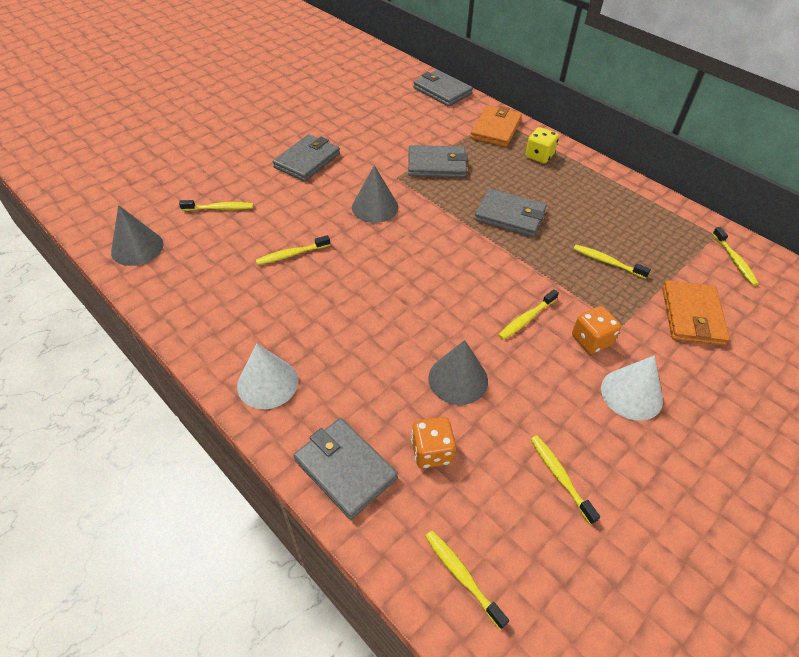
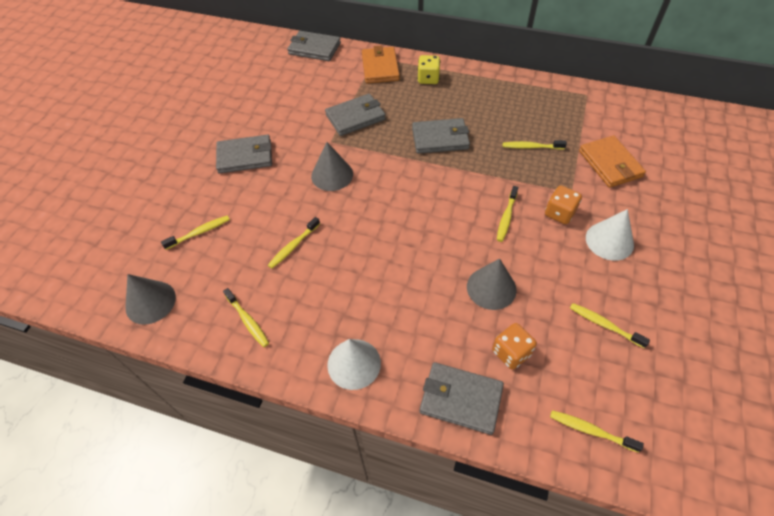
camera: 25 degrees left, 5 degrees up
grey wallet [273,134,340,182] -> grey wallet turned 75 degrees clockwise [216,135,272,174]
yellow toothbrush [712,227,759,286] -> yellow toothbrush moved to [223,288,269,347]

